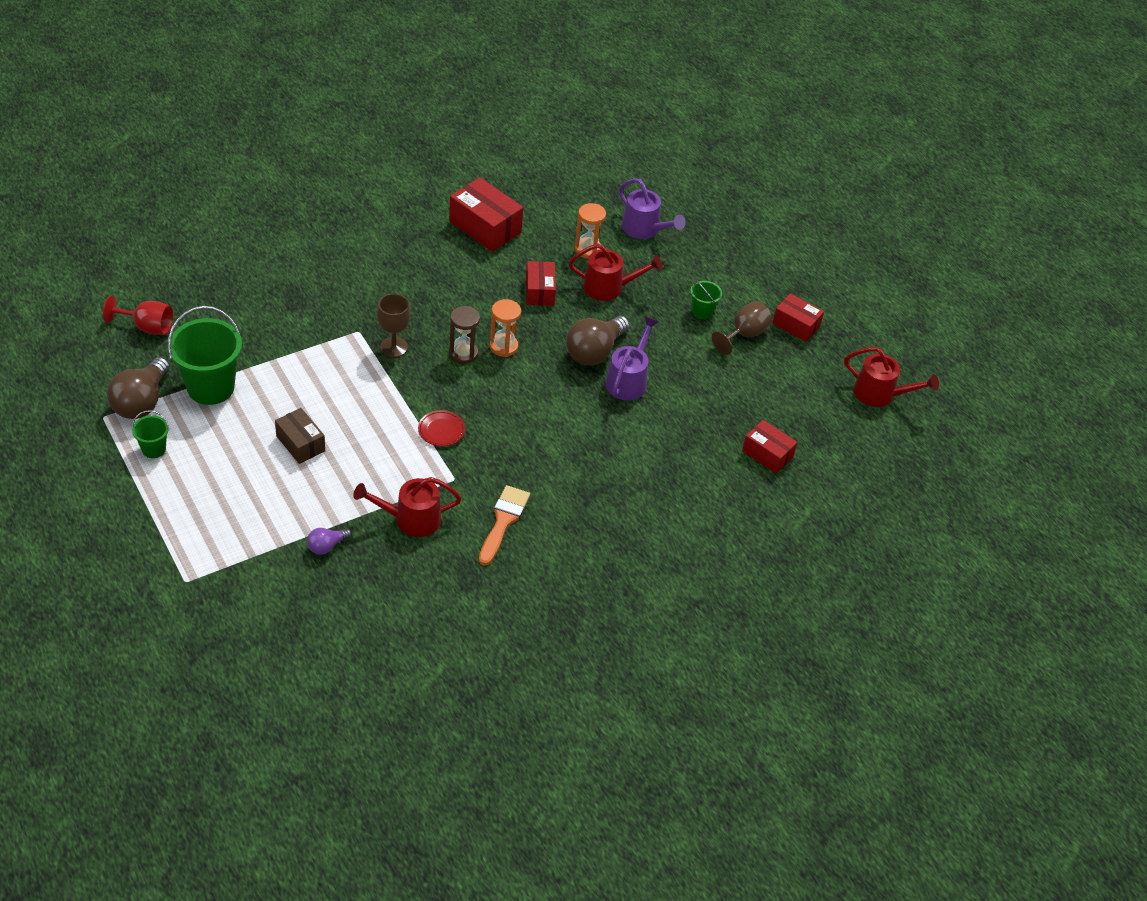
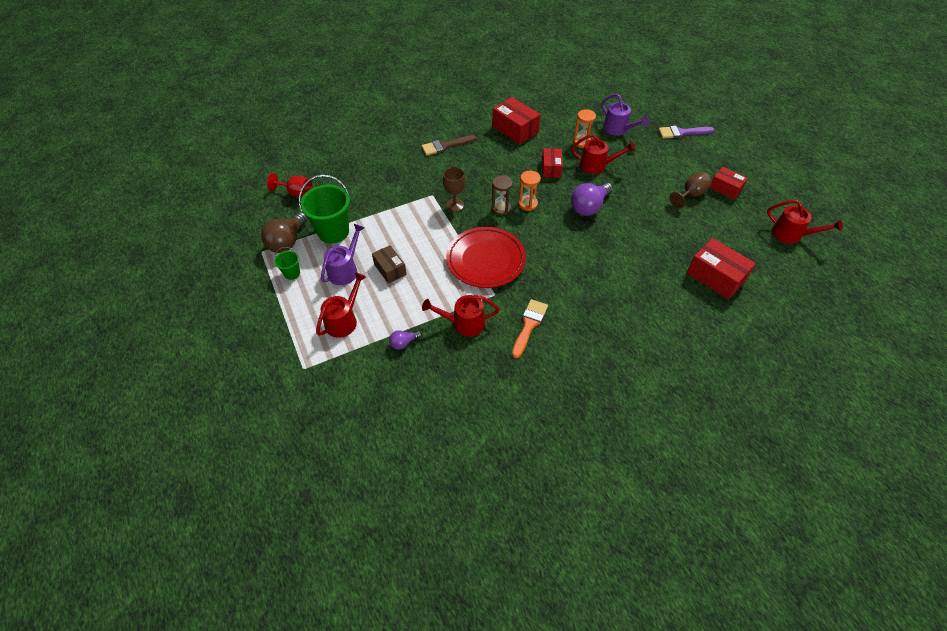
camera: 10 degrees right, 5 degrees up
red plate [418,410,465,446] -> red plate [446,227,526,288], size x2.45
brown light bulb [566,316,630,365] -> purple light bulb [571,183,613,216]
purple watering can [605,316,659,400] -> purple watering can moved to [321,224,365,285]
green bucket [690,279,722,320] -> none
red box [742,420,797,474] -> red box [687,238,756,299], size x1.58
none -> red watering can [316,272,366,338]
none -> brown brush [422,135,476,156]
none -> purple brush [659,126,714,139]

